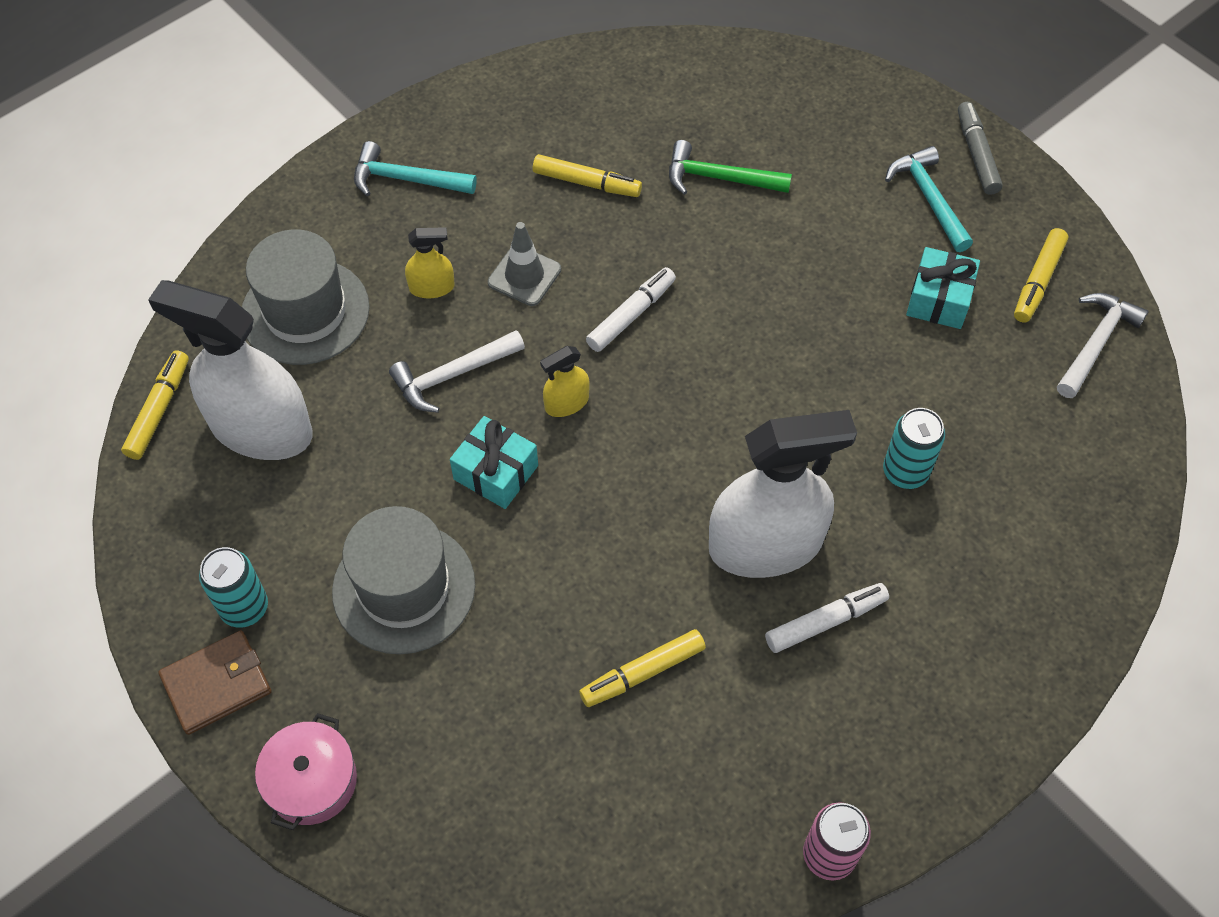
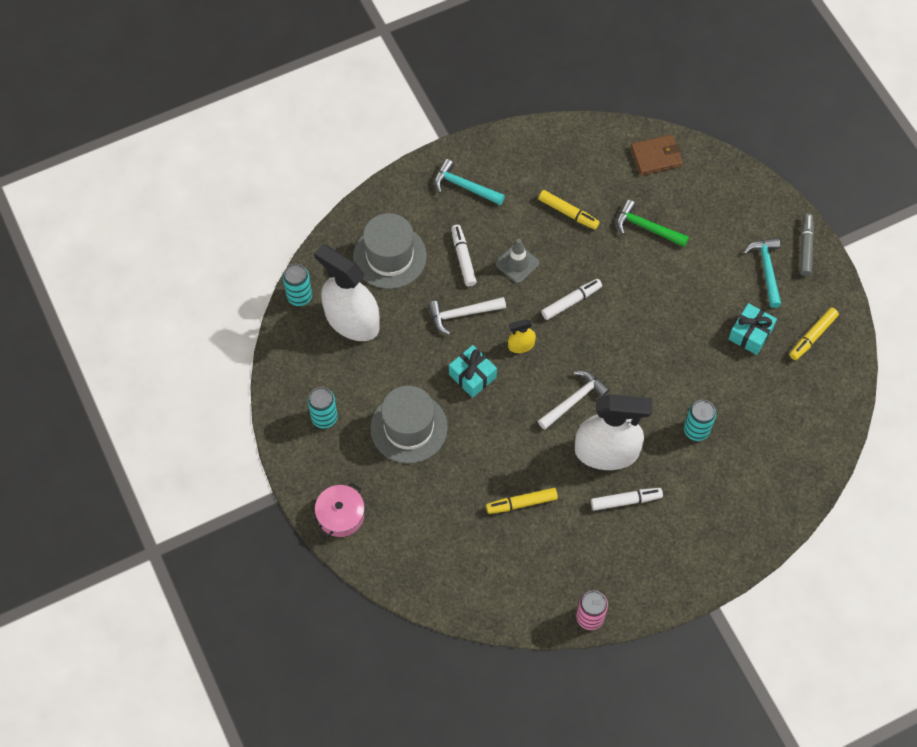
camera: 15 degrees right, 5 degrees up
yellow marker [121,350,189,460] -> turquoise can [283,264,312,306]
brown wallet [158,630,272,735] -> brown wallet moved to [631,135,683,175]
yellow spray bottle [405,227,455,298] -> white marker [451,225,477,287]
white hammer [1057,293,1149,398] -> white hammer moved to [538,371,610,430]

